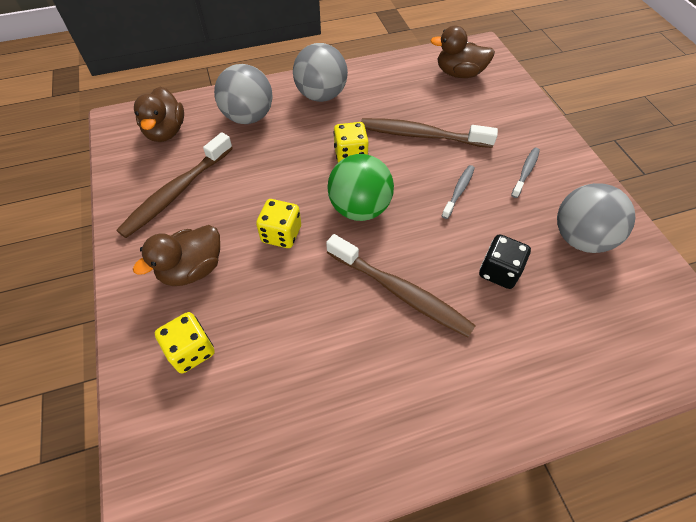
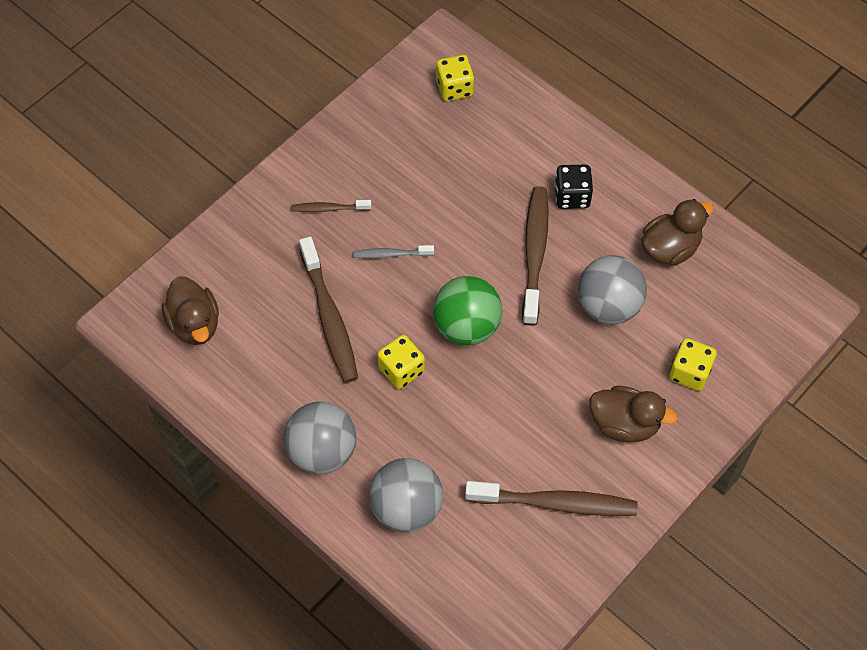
camera: 120 degrees left, 5 degrees up
brown duck [134,87,184,142] -> brown duck moved to [641,199,714,266]
yellow dice [256,199,301,248] -> yellow dice moved to [436,55,474,101]
black dice [479,234,531,289] -> black dice moved to [555,165,593,209]
grey toothbrush [511,147,540,198] -> brown toothbrush [291,200,371,212]
grey ball [557,183,635,253] -> grey ball moved to [578,255,647,324]

